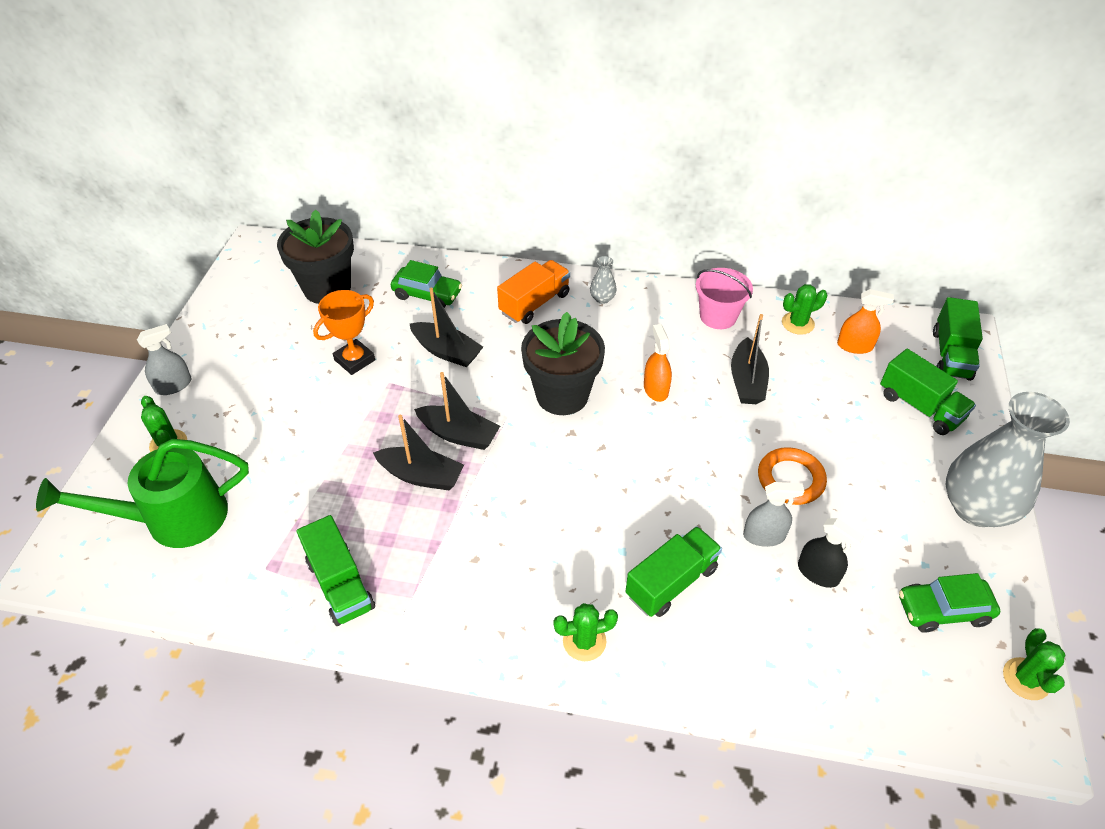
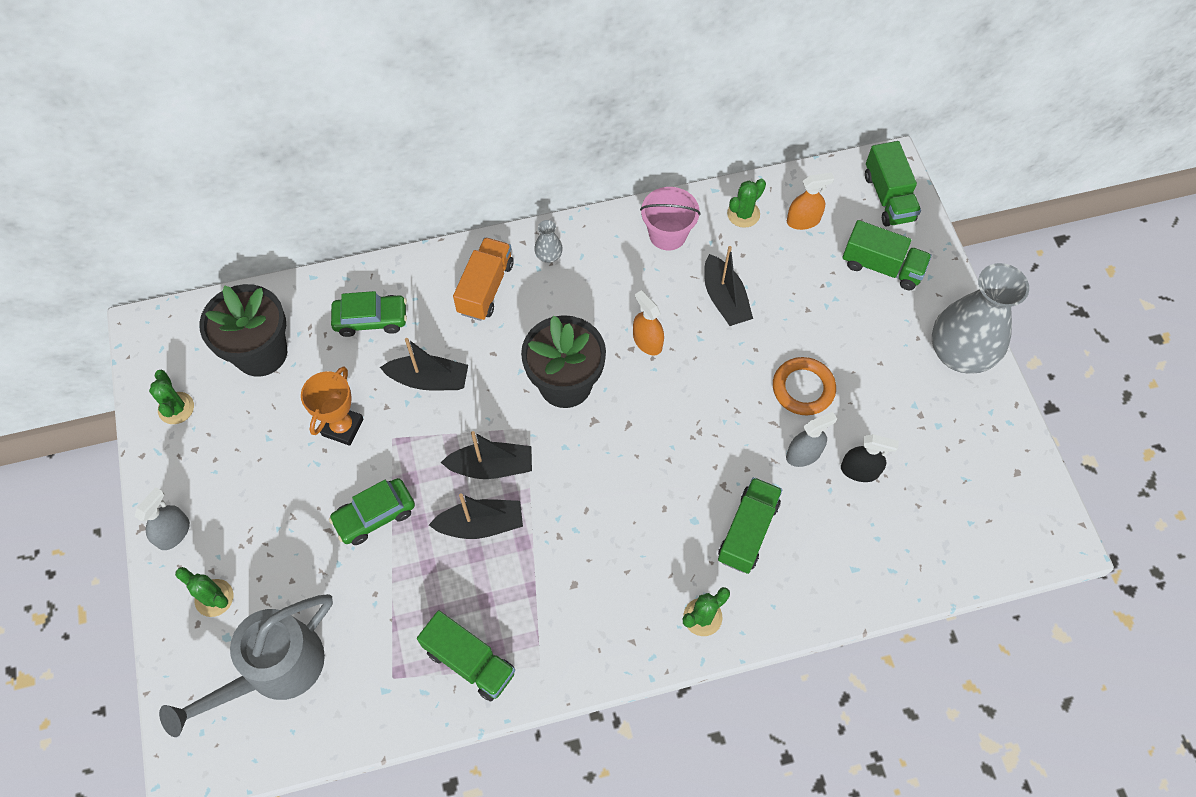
camera: 25 degrees left, 15 degrees up
green watering can [36,439,249,548] -> grey watering can [159,594,333,737]
green car [899,573,1000,633] -> green car moved to [329,478,415,545]
green cactus [1003,628,1065,700] -> green cactus moved to [149,370,194,424]

